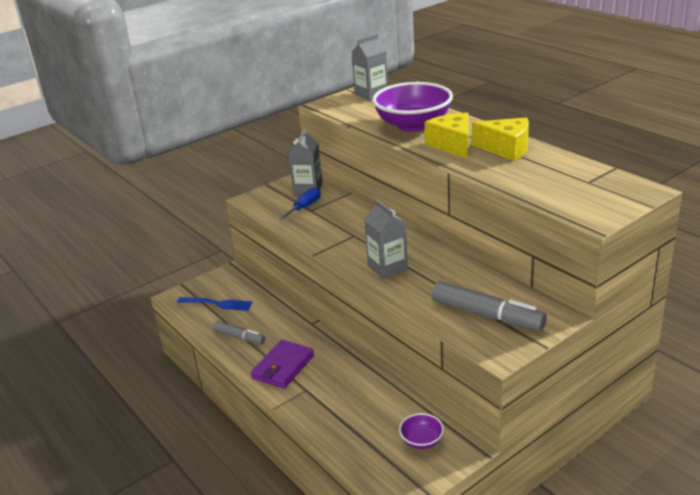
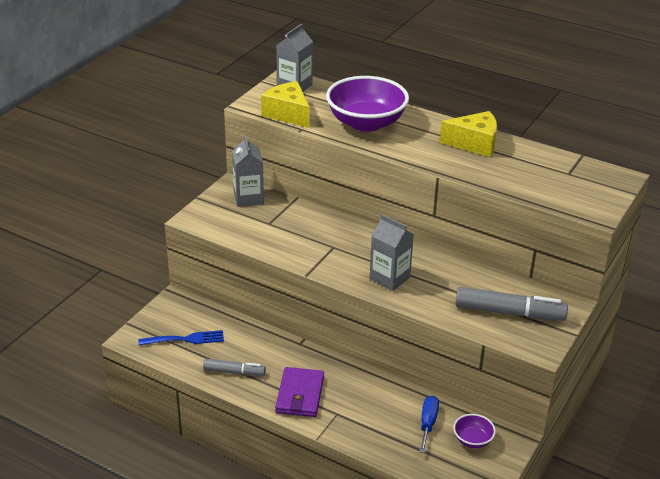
camera: 25 degrees left, 5 degrees up
blue screwdriver [279,187,321,219] -> blue screwdriver moved to [420,396,439,453]
yellow cheese [425,113,468,159] -> yellow cheese moved to [261,81,310,128]

